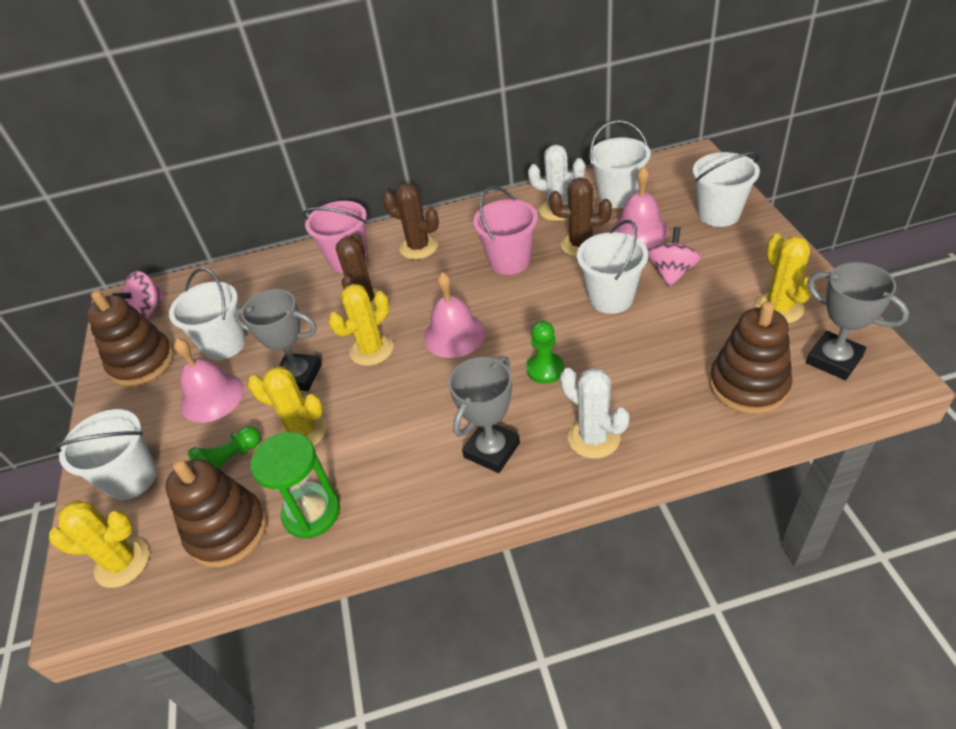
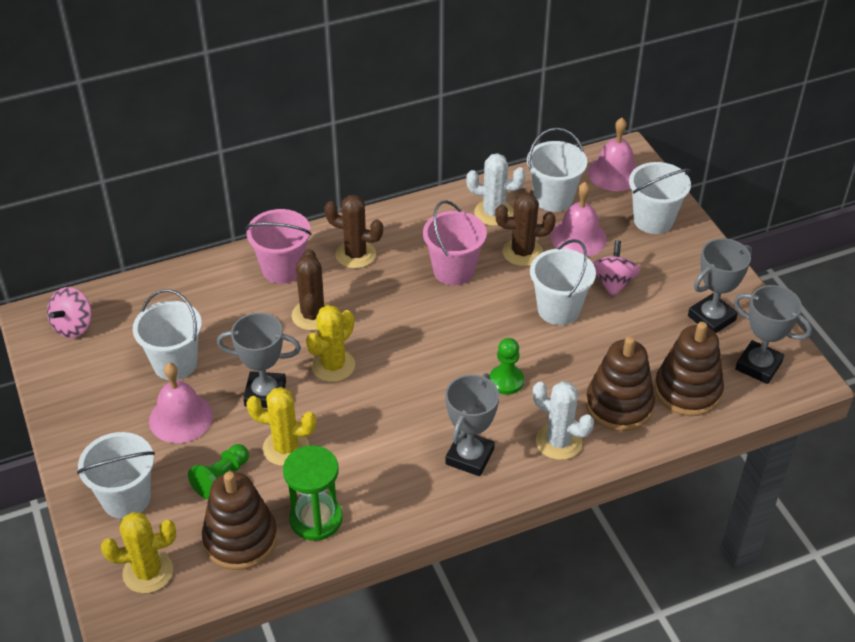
camera: 15 degrees left, 0 degrees up
brown stacking toy [87,290,174,386] -> brown stacking toy moved to [586,336,655,431]
pink bell [424,272,486,358] -> pink bell moved to [588,118,638,191]
yellow cactus [755,234,815,323] -> grey trophy [688,238,752,333]

